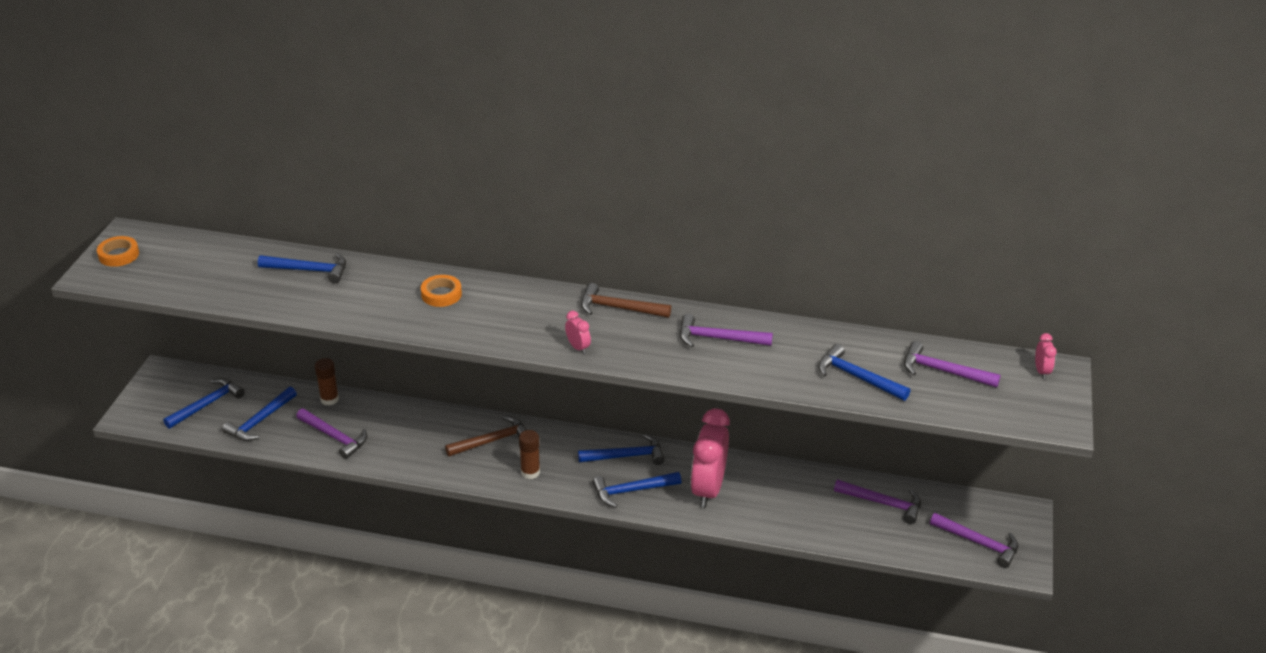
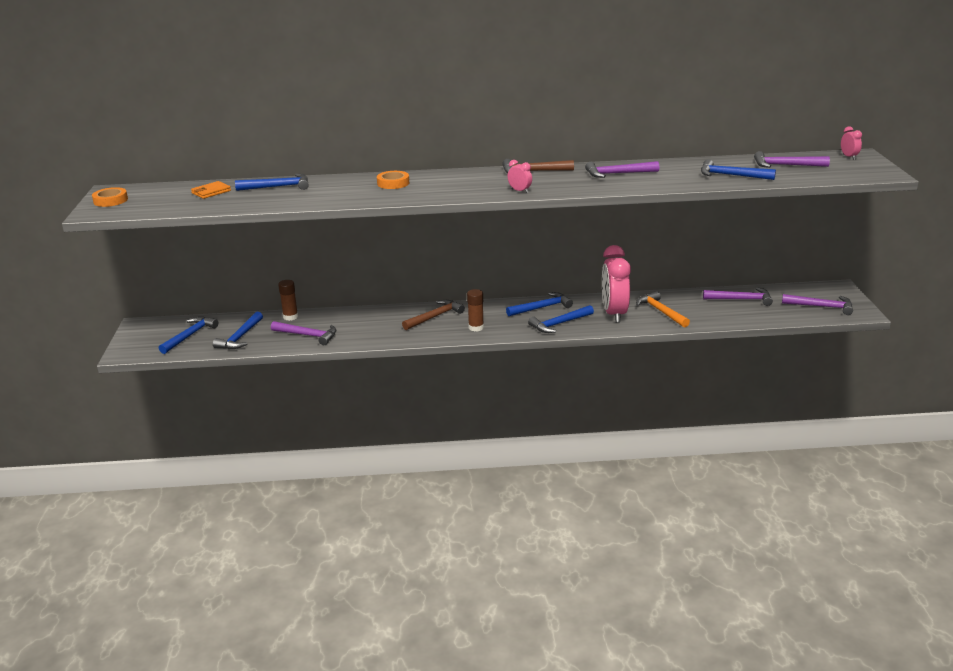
camera: 15 degrees left, 10 degrees down
none -> orange wallet [191,181,231,199]
none -> orange hammer [636,291,690,327]

